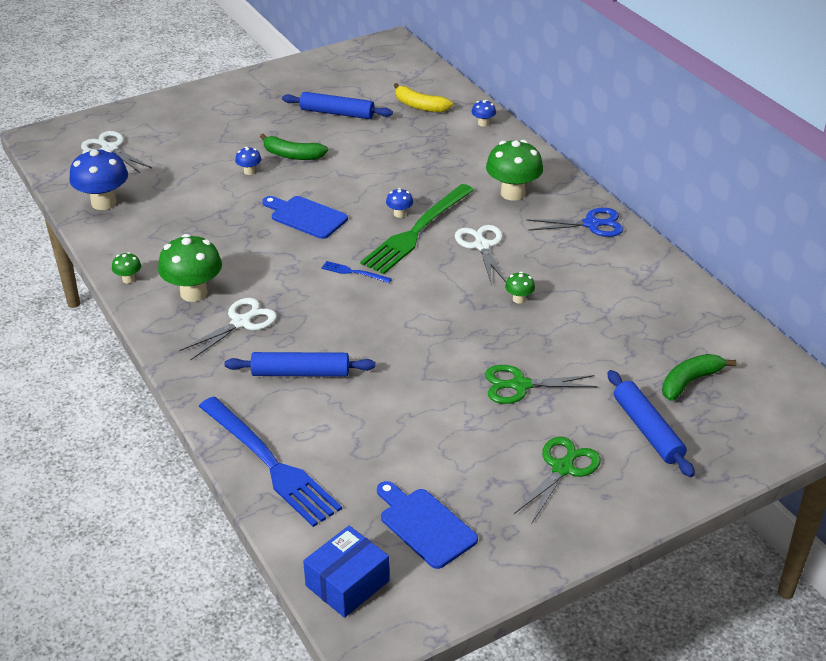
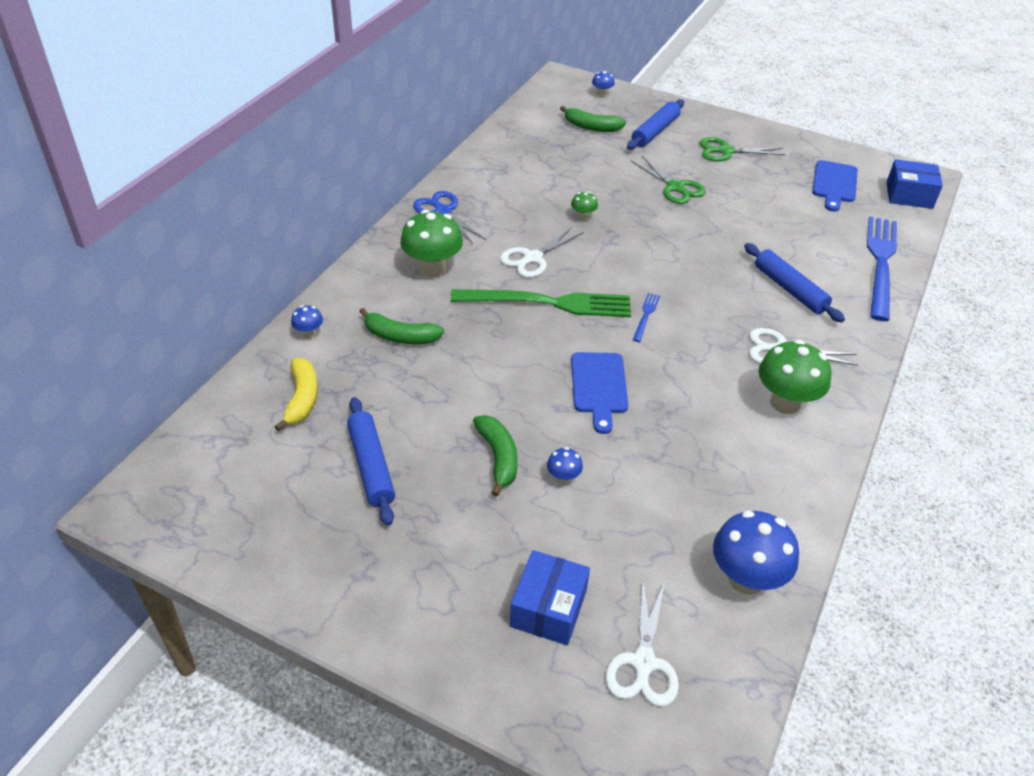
camera: 125 degrees left, 5 degrees up
green mushroom [112,252,141,284] -> none
blue fork [321,261,392,283] -> blue fork turned 150 degrees counterclockwise [633,293,660,342]
blue mushroom [386,188,413,218] -> blue mushroom moved to [592,71,615,97]
none -> green banana [359,308,444,344]
none -> blue box [510,550,590,645]

